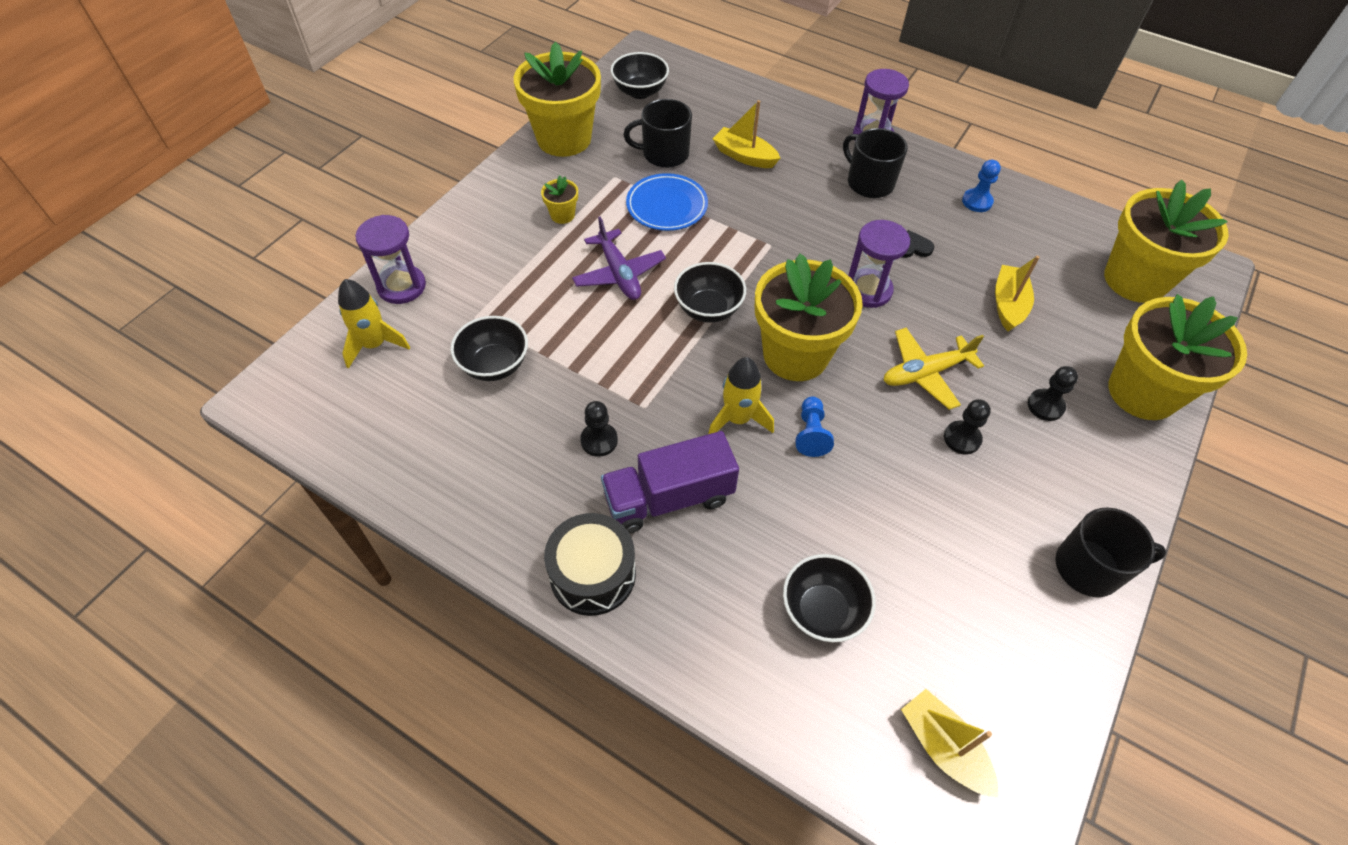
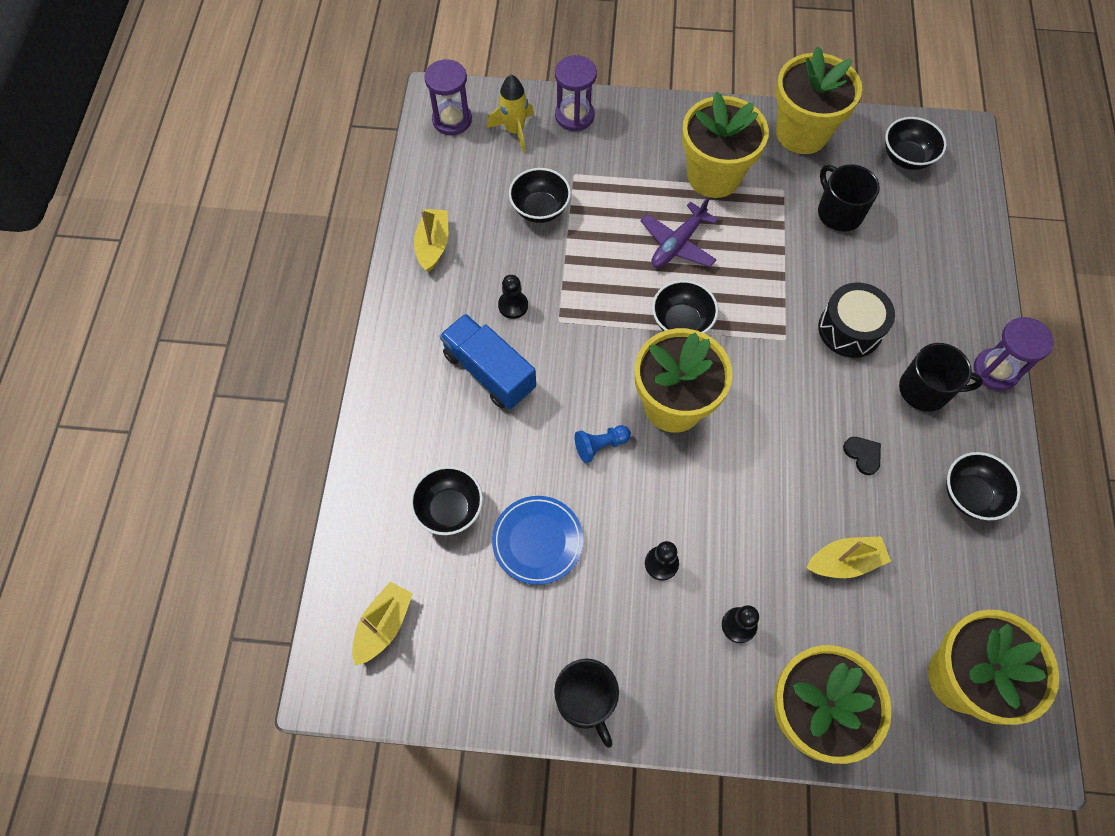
camera: 65 degrees right, 10 degrees up
yellow flower pot [541,176,578,224] -> yellow flower pot [682,92,769,198], size x2.42
black drum [544,513,636,616] -> black drum moved to [818,282,895,358]
purple truck [601,431,739,533] -> blue truck [440,314,536,410]
blue plate [626,173,708,231] -> blue plate moved to [492,496,583,585]
yellow rocket [708,357,774,434] -> none
yellow boat [713,100,780,168] -> yellow boat moved to [414,209,448,272]
black mug [843,128,908,198] -> black mug turned 75 degrees clockwise [899,343,983,412]
purple hourglass [848,220,910,308] -> purple hourglass moved to [424,59,472,135]
yellow plane [884,328,984,410] -> none
blue pawn [962,160,1001,212] -> black bowl [946,452,1021,520]

